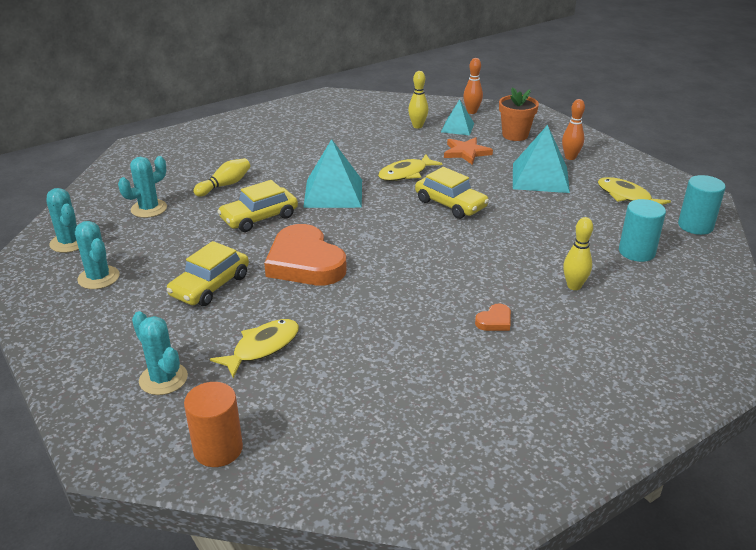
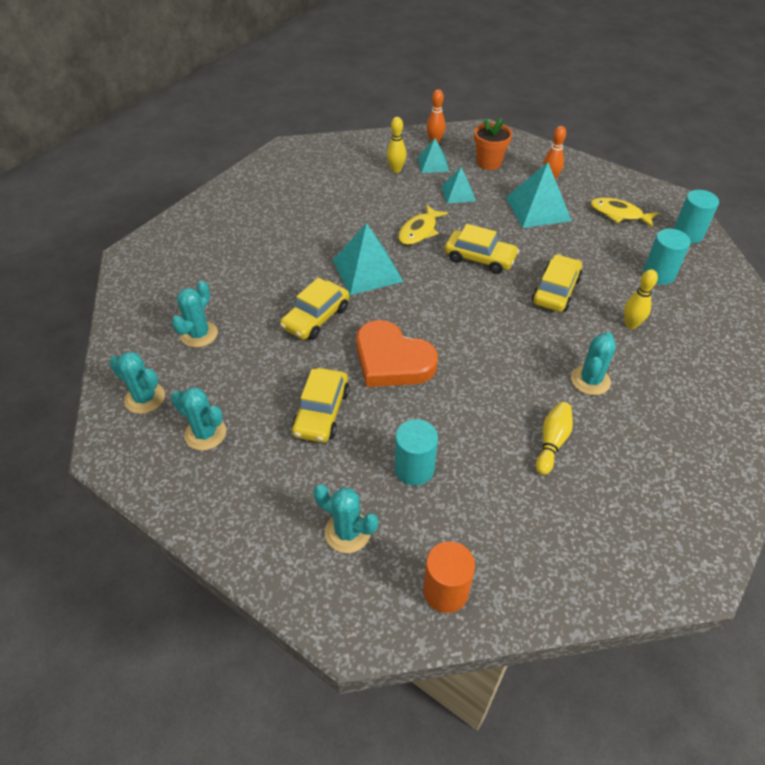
camera: 20 degrees left, 15 degrees up
yellow bowling pin [193,158,250,197] -> yellow bowling pin moved to [536,402,573,475]
yellow fish [210,319,299,378] -> turquoise cylinder [395,419,438,486]
orange star [444,137,493,165] -> turquoise pyramid [441,167,476,204]
orange heart [475,303,511,331] -> turquoise cactus [571,332,616,395]
none -> yellow car [532,254,582,312]

